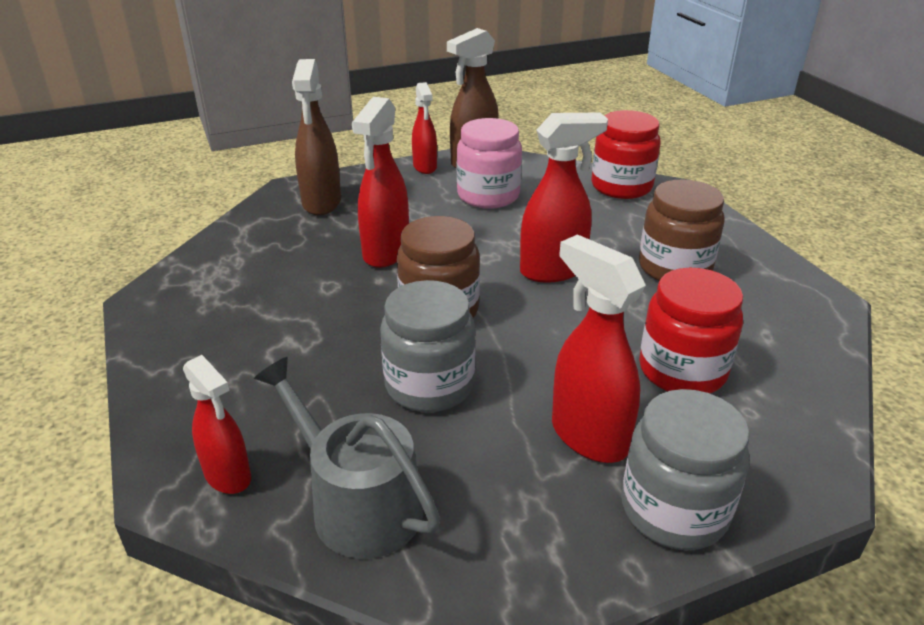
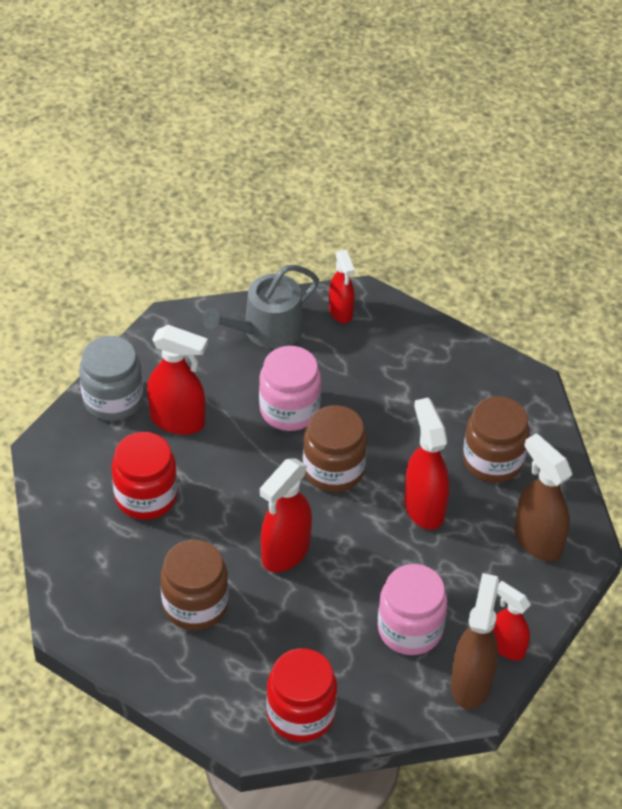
camera: 145 degrees right, 15 degrees up
red spray bottle [183,355,251,494] -> red spray bottle turned 120 degrees counterclockwise [329,250,355,323]
grey watering can [254,357,441,559] -> grey watering can turned 135 degrees clockwise [203,265,319,349]
grey jar [380,280,476,412] -> pink jar [259,346,321,431]
none -> brown jar [463,396,530,483]

